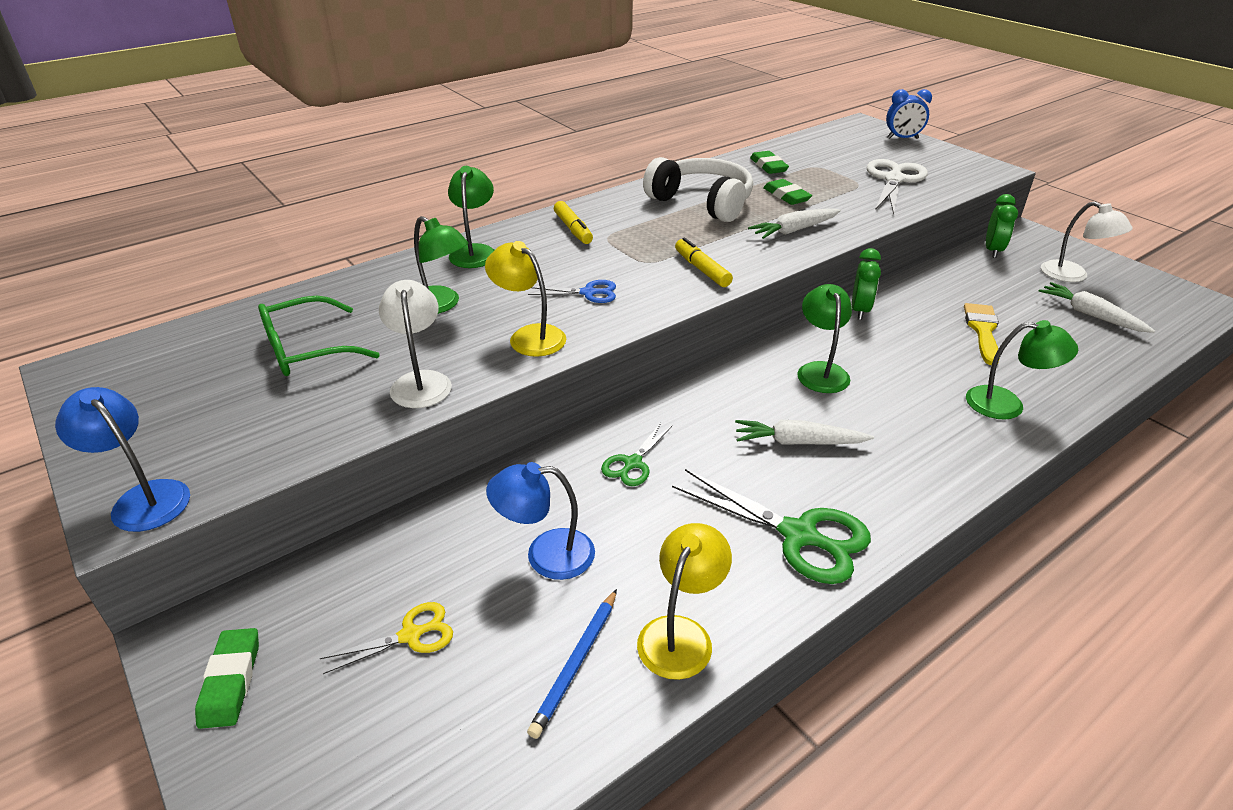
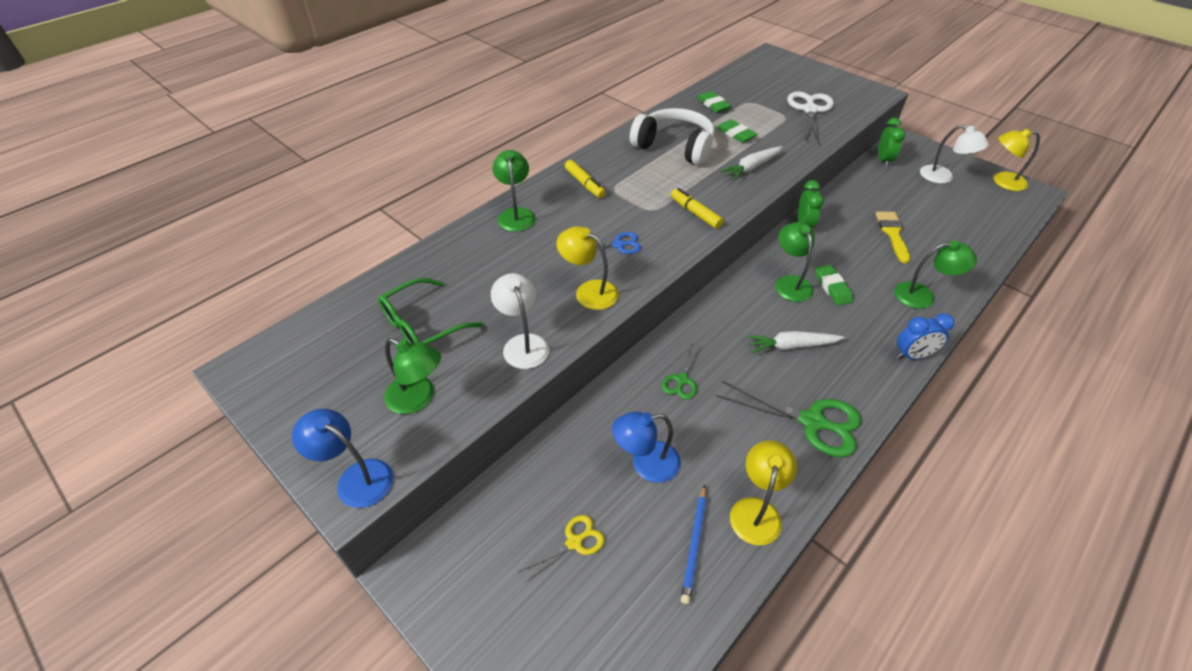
camera: 10 degrees left, 10 degrees up
green eraser [195,628,259,729] -> green eraser moved to [815,265,853,306]
green lamp [414,216,468,314] -> green lamp moved to [384,338,441,414]
blue clock [886,89,932,139] -> blue clock moved to [896,313,955,359]
white carrot [1038,282,1155,333] -> none
none -> yellow lamp [993,128,1040,191]

